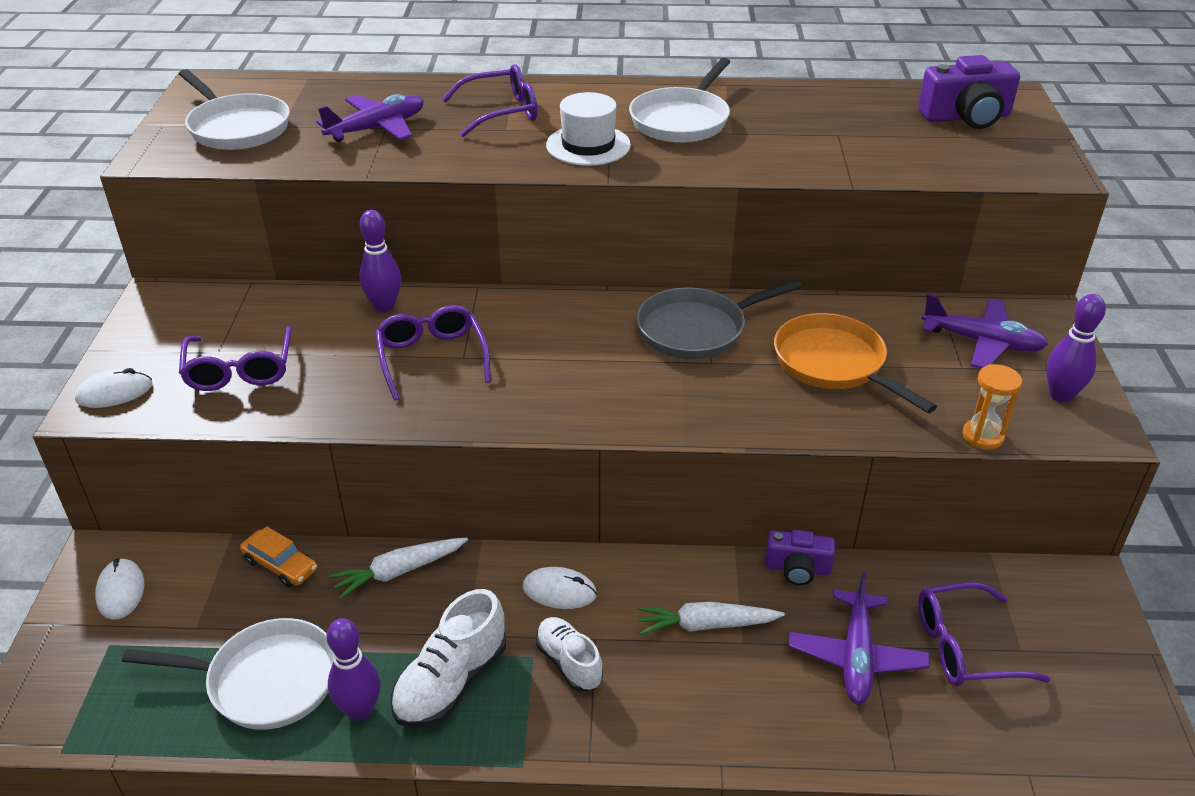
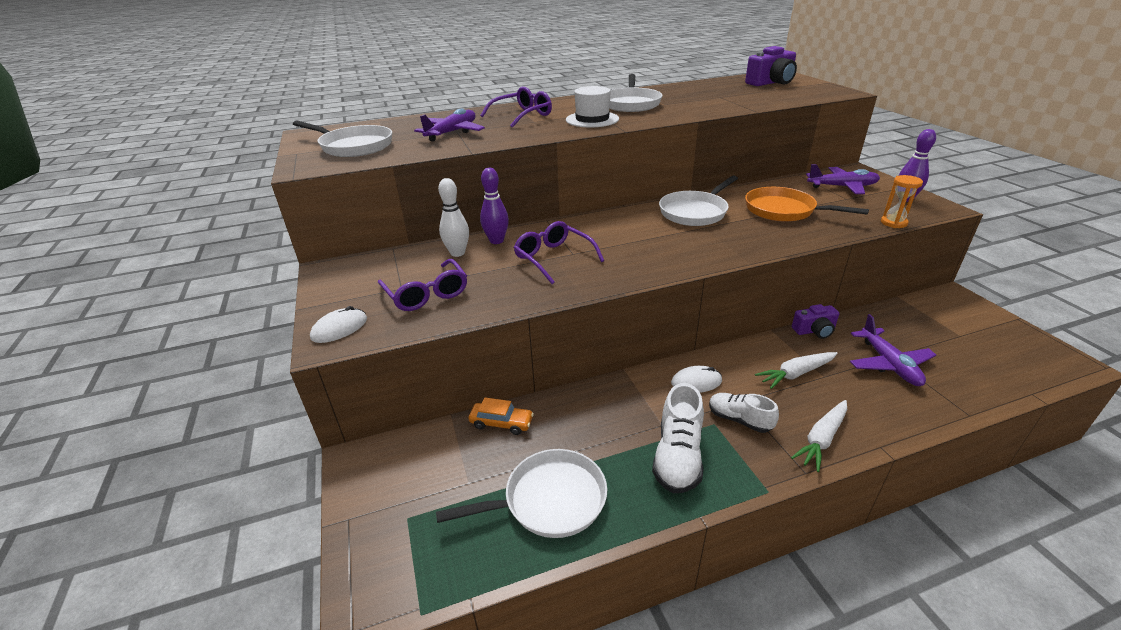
camera: 20 degrees left, 5 degrees down
white mouse [95,558,144,620] -> none
purple bowling pin [327,618,380,721] -> none
white carrot [329,538,468,599] -> white carrot moved to [791,400,847,472]
grey pan [636,279,802,359] -> white pan [659,176,738,226]
purple glasses [918,582,1050,686] -> none
none -> white bowling pin [438,178,469,257]

